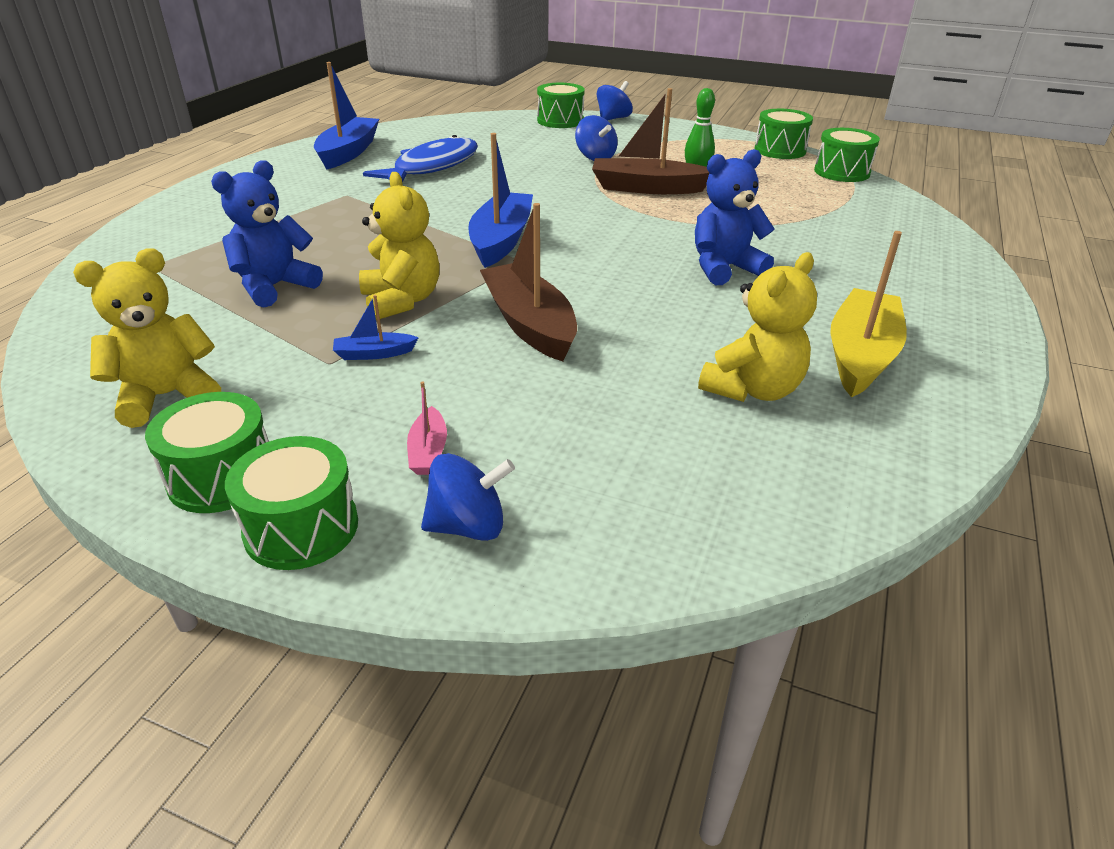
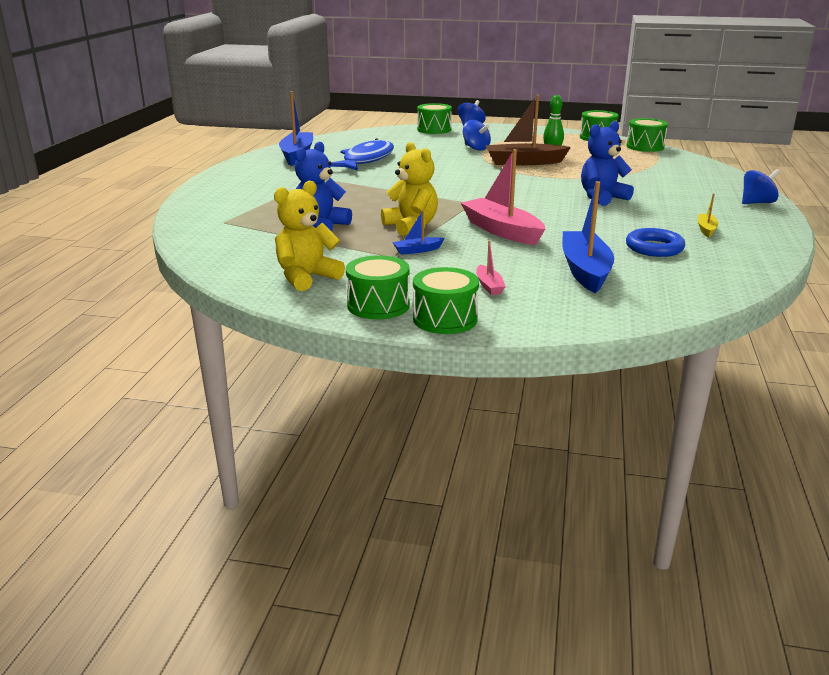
camera: 10 degrees left, 10 degrees down
blue spinning top [421,453,515,541] -> blue spinning top moved to [742,169,780,204]
blue boat [468,133,533,268] -> blue boat moved to [562,181,614,294]
brown boat [480,203,577,361] -> pink boat [461,149,545,245]
yellow teddy bear [698,252,817,402] -> blue ring [626,228,685,257]
yellow boat [830,231,907,397] -> yellow boat [698,193,719,238], size x0.46

